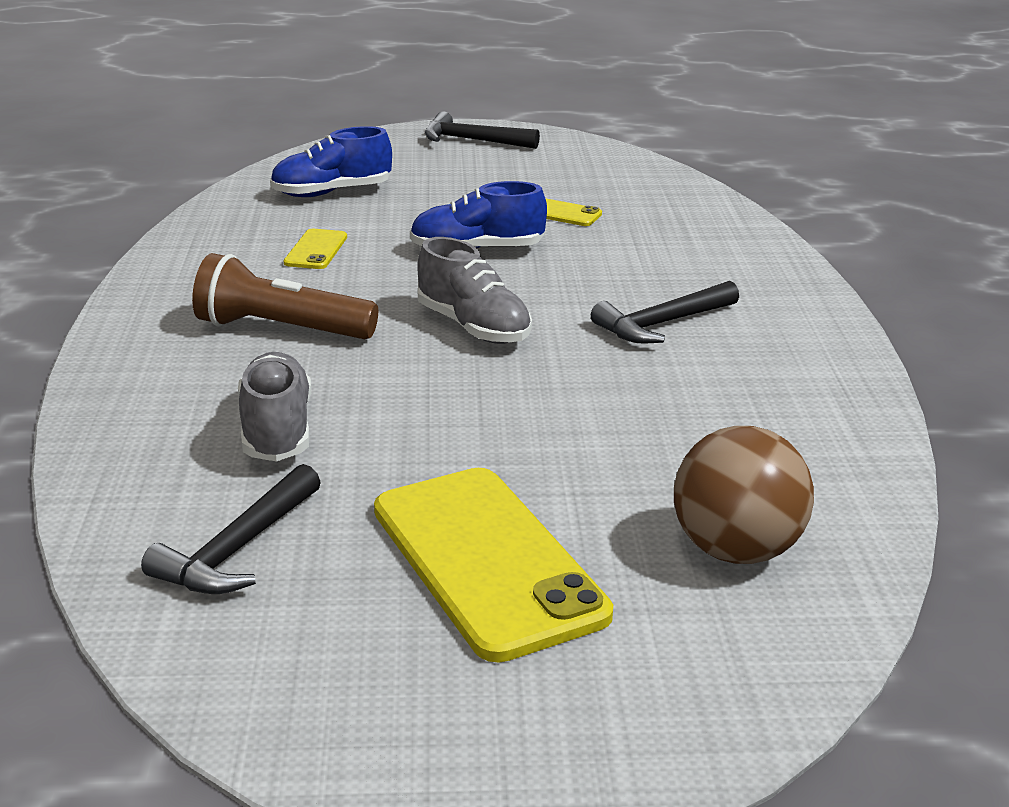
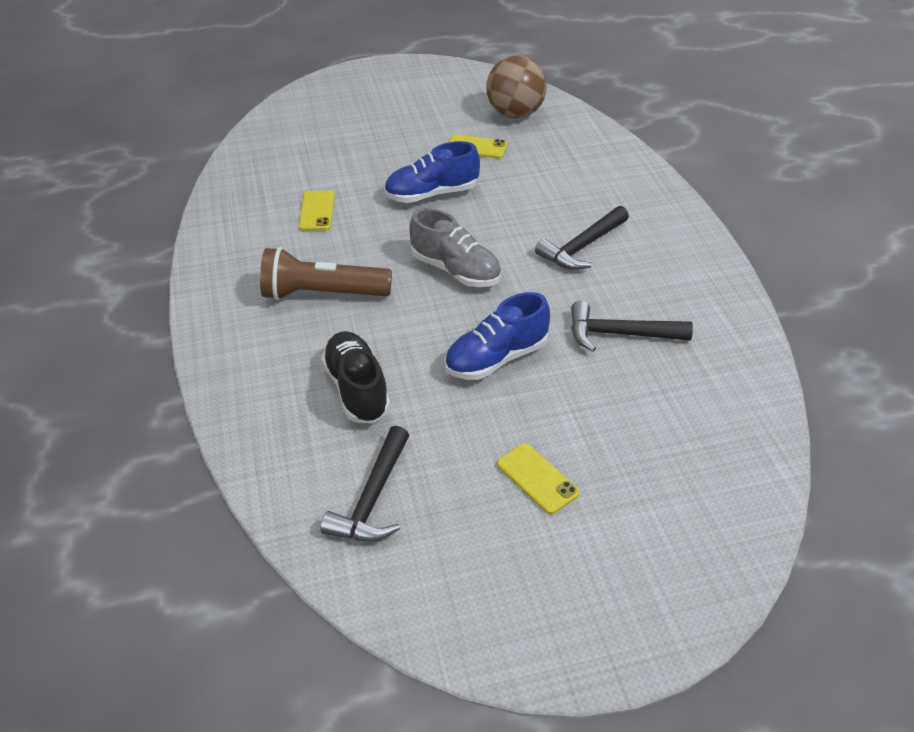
camera: 10 degrees left, 15 degrees up
grey shoe [238,352,311,461] -> black shoe [321,331,390,423]
blue shoe [270,126,392,197] -> blue shoe moved to [445,292,550,380]
yellow phone [374,468,613,662] -> yellow phone [497,443,579,514], size x0.45
black hammer [425,112,540,149] -> black hammer moved to [571,301,693,352]
brown ball [674,426,814,564] -> brown ball moved to [486,55,547,118]

